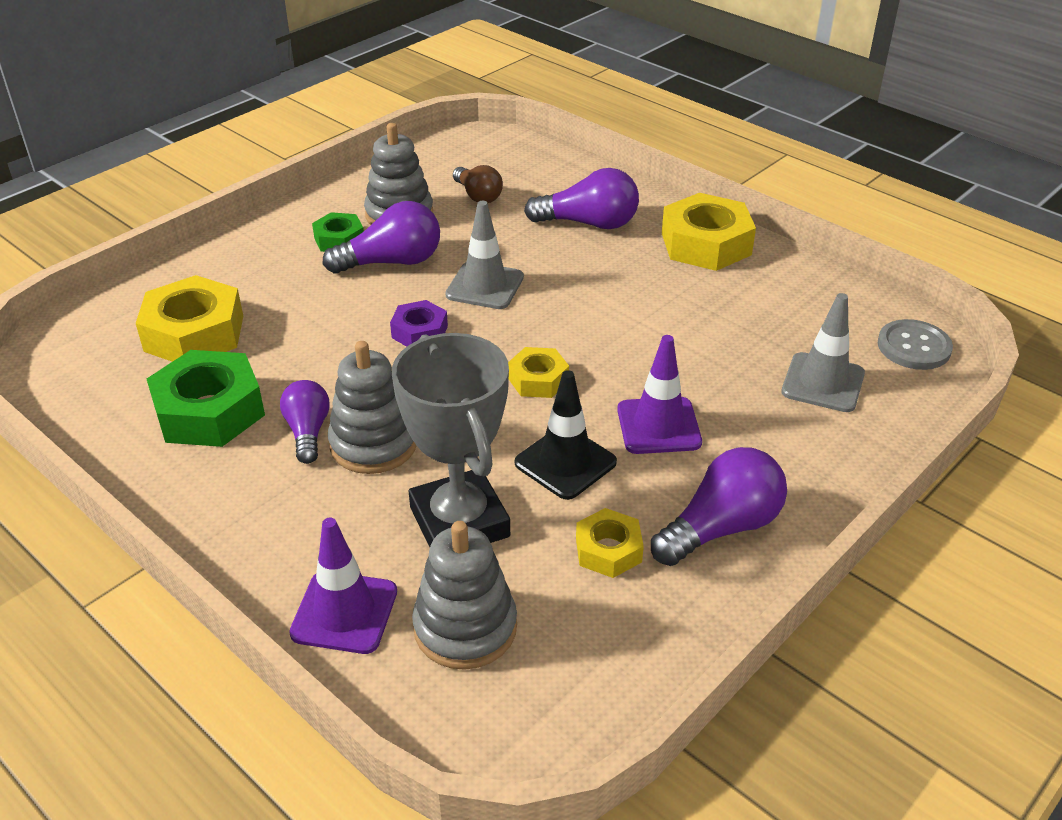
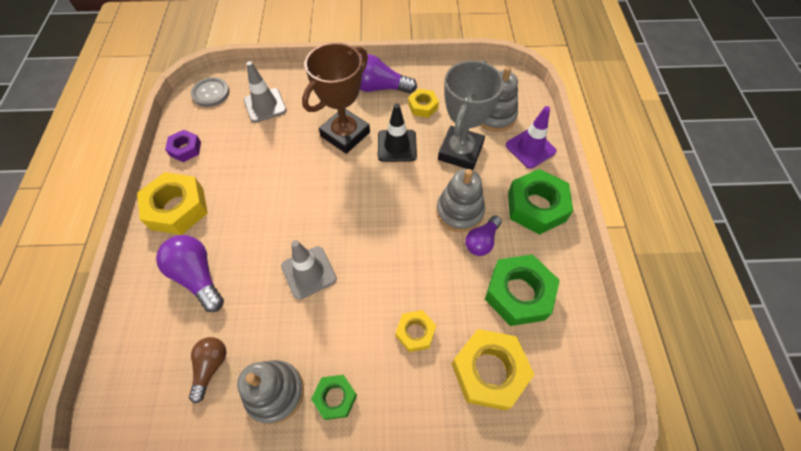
camera: 135 degrees left, 20 degrees up
purple light bulb [323,201,440,274] -> none
purple nut [390,300,448,347] -> purple nut moved to [165,130,201,162]
yellow nut [508,347,569,398] -> yellow nut moved to [396,310,436,352]
purple traffic cone [617,335,702,454] -> brown trophy [302,43,370,154]
none -> green nut [508,169,573,235]

